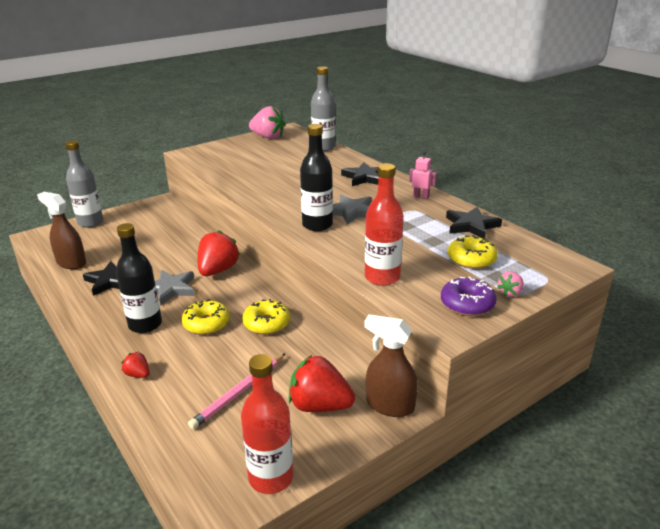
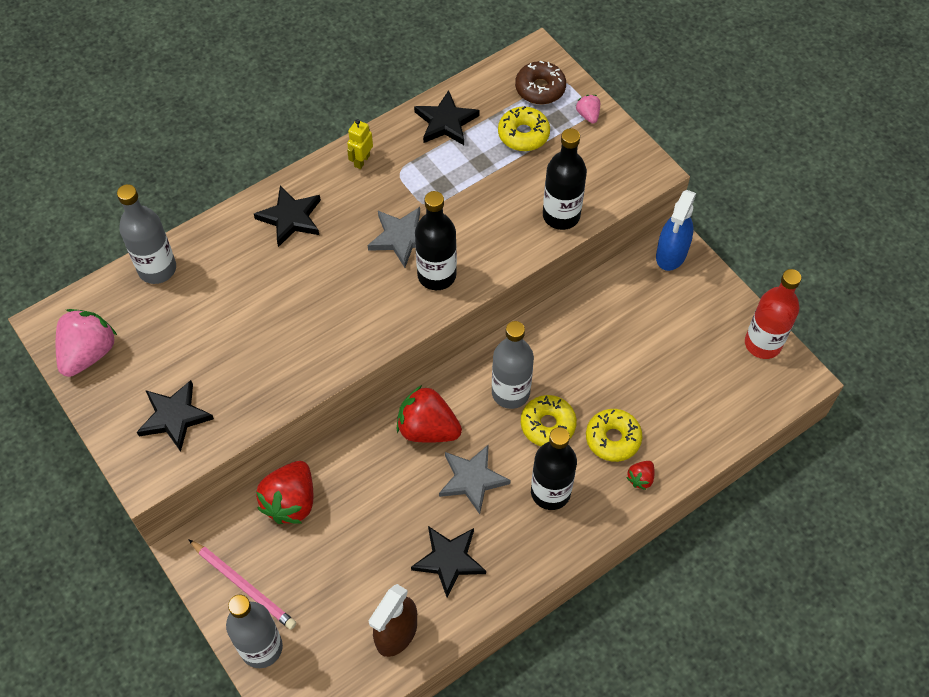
camera: 90 degrees left, 30 degrees up
pink pencil [188,353,286,429] -> pink pencil moved to [188,539,296,630]
yellow donut [242,299,290,334] -> yellow donut moved to [586,409,643,462]
red strawberry [289,355,355,412] -> red strawberry moved to [256,461,313,524]
brown spray bottle [364,314,418,417] -> blue spray bottle [656,190,696,271]
red bottle [365,163,404,286] -> black bottle [543,128,587,230]
pink robot [409,151,437,199] -> yellow robot [347,119,373,169]
purple donut [441,276,497,316] -> none
pink strawberry [497,271,524,297] -> pink strawberry turned 150 degrees counterclockwise [576,95,600,124]
none -> black star [137,380,214,452]
none -> grey bottle [492,321,534,409]
none -> brown donut [515,61,566,104]

